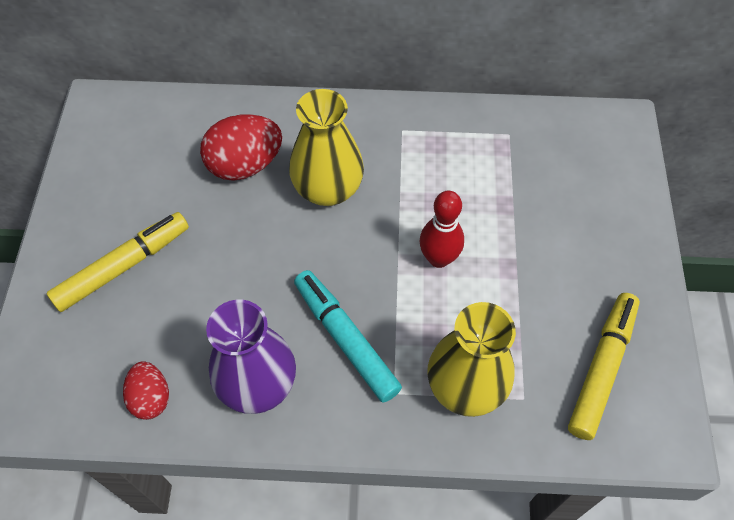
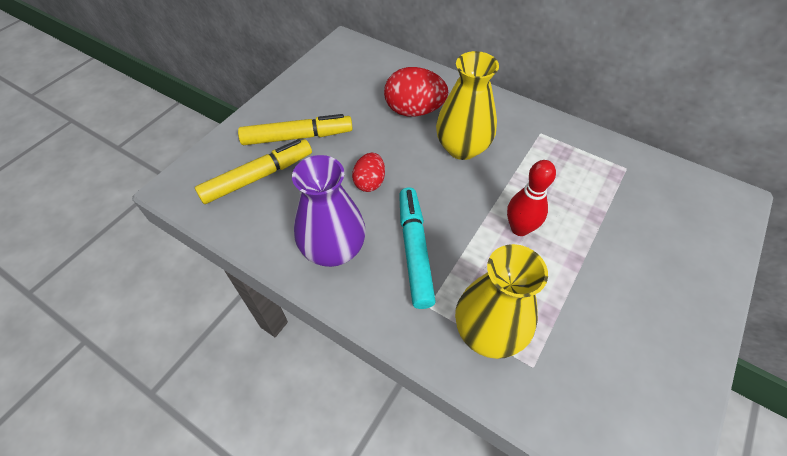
camera: 30 degrees right, 5 degrees down
red egg [123,361,169,420] -> red egg moved to [352,153,385,192]
yellow marker [568,293,640,440] -> yellow marker moved to [195,139,312,204]

